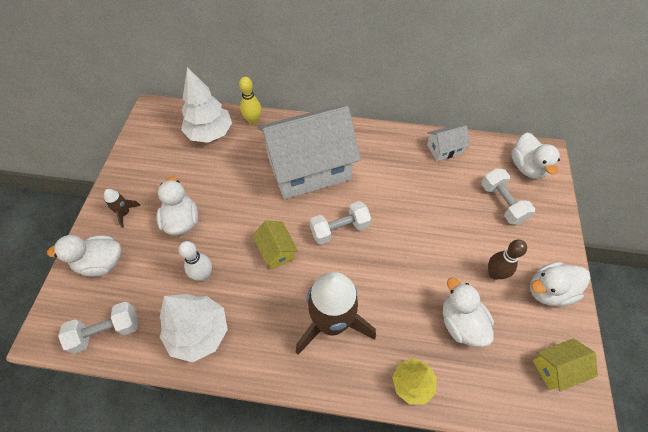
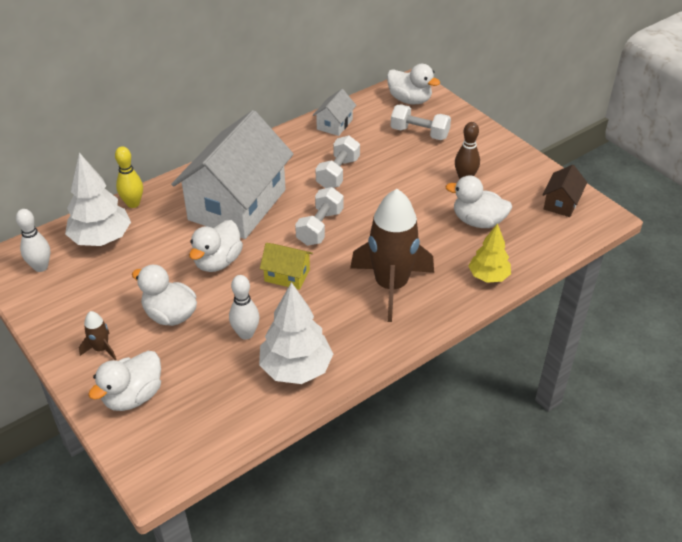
camera: 45 degrees left, 15 degrees down
white dumbbell [58,302,138,354] -> white dumbbell moved to [316,136,360,188]
white duck [530,262,590,306] -> white duck moved to [189,220,243,272]
yellow house [532,338,598,392] -> brown house [542,165,587,217]
none -> white bowling pin [16,209,50,272]

